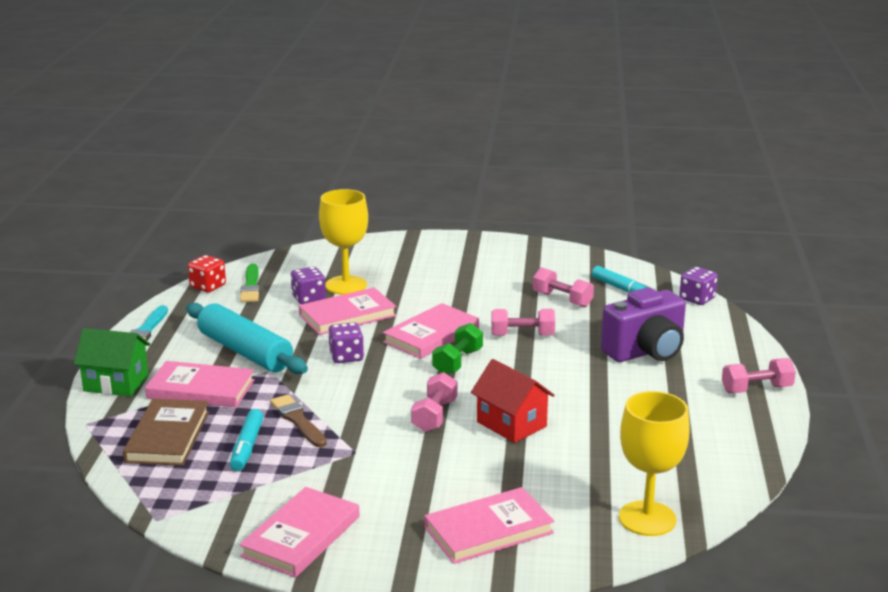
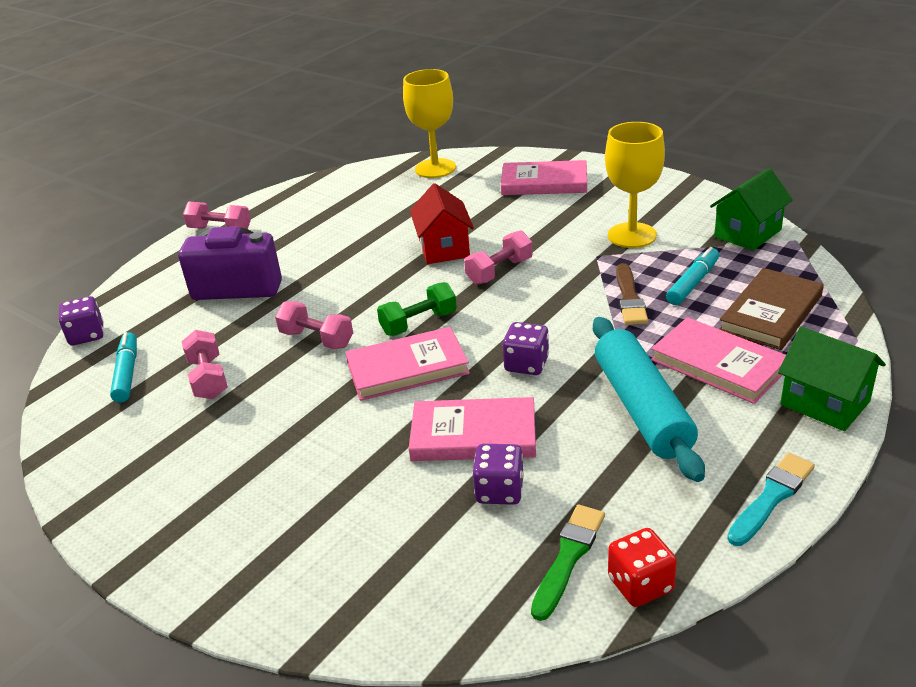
camera: 145 degrees left, 10 degrees up
pink book [239,487,360,578] -> none
yellow goblet [319,189,368,295] -> yellow goblet moved to [605,122,665,248]
none -> green house [710,168,793,251]

